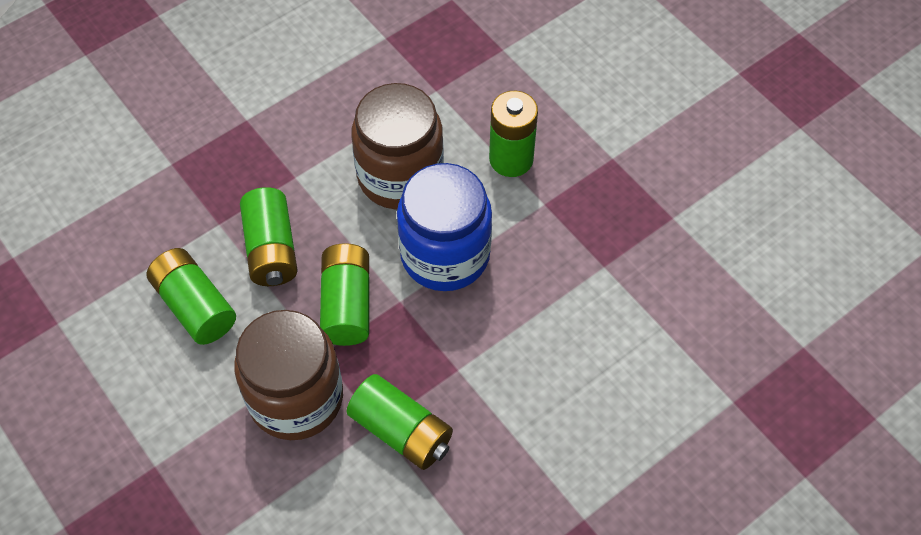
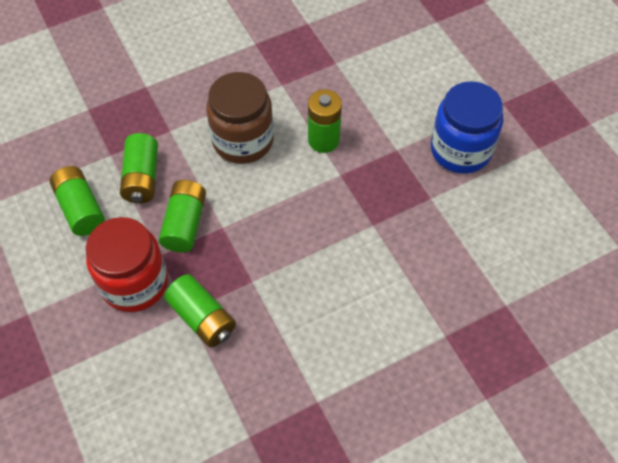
camera: 10 degrees right, 0 degrees up
brown jar [234,310,343,440] -> red jar [86,217,168,312]
blue jar [397,163,492,291] -> blue jar moved to [431,81,503,174]

